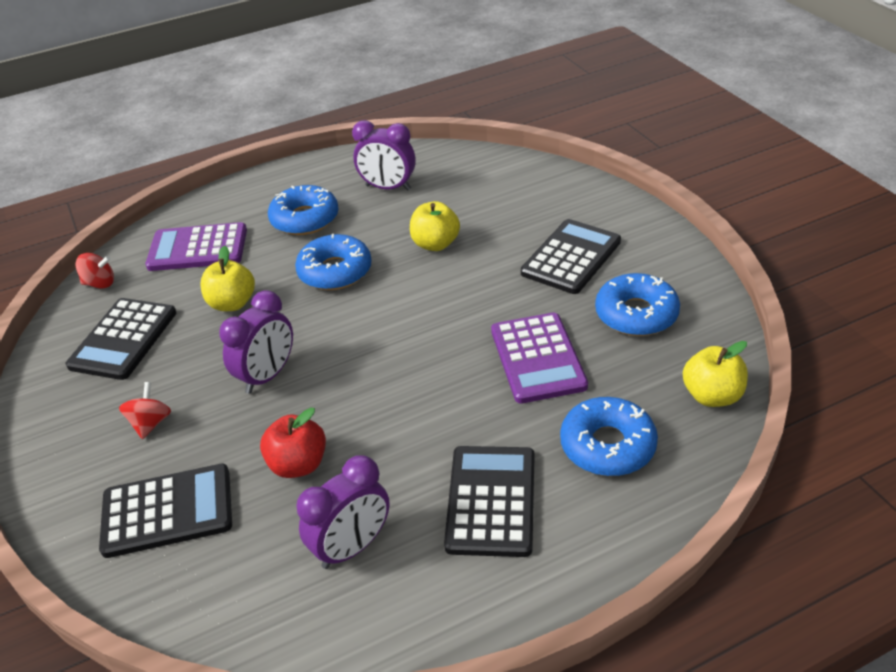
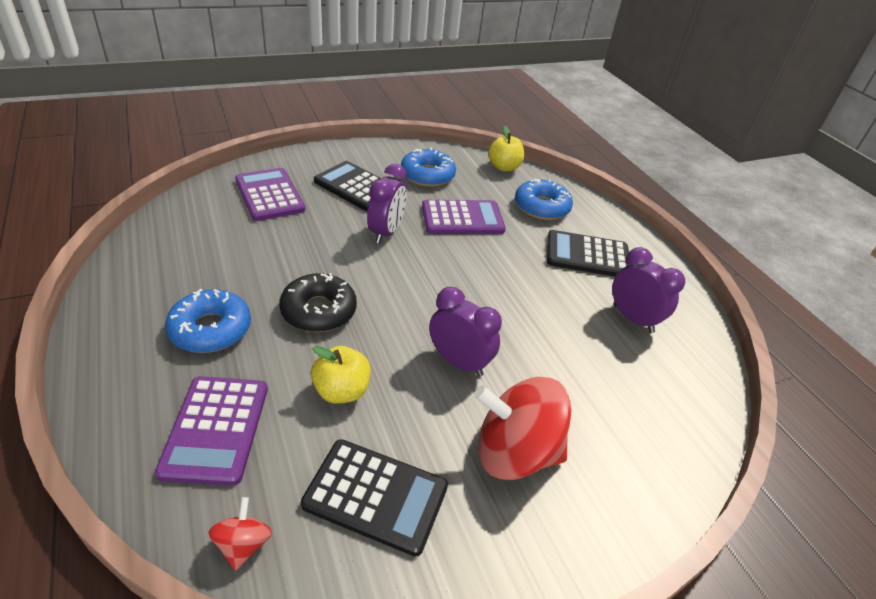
camera: 95 degrees left, 0 degrees up
black calculator [99,464,232,558] -> none
red spinning top [119,382,171,439] -> red spinning top [474,377,571,480], size x2.19
red apple [260,408,326,478] -> none
blue donut [295,234,372,290] -> black donut [279,273,357,332]
purple clock [352,120,416,191] -> purple clock moved to [367,164,407,244]
yellow apple [410,201,460,251] -> none
none -> purple calculator [235,168,305,221]

